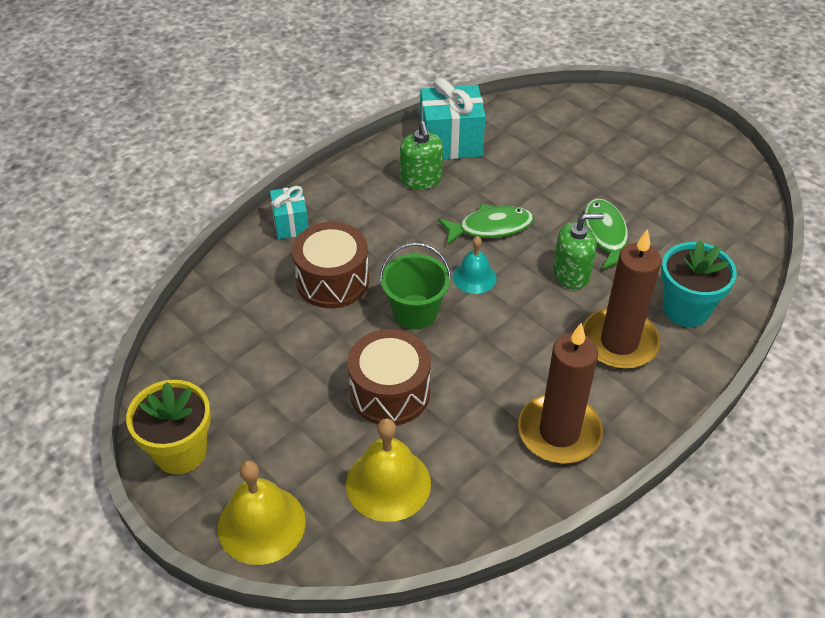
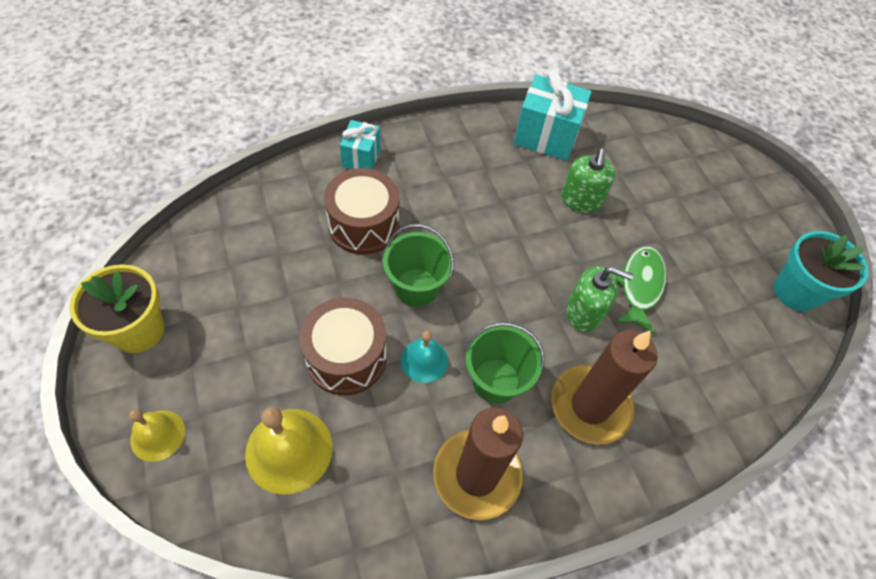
camera: 20 degrees right, 10 degrees up
yellow bell [218,460,306,565] -> yellow bell [129,409,185,462], size x0.61
green soap dispenser [400,121,443,190] -> green soap dispenser moved to [561,149,616,213]
green fish [438,204,534,245] -> none
turquoise bell [453,236,497,294] -> turquoise bell moved to [401,330,448,383]
turquoise flower pot [661,240,737,327] -> turquoise flower pot moved to [774,231,869,311]
none -> green bucket [464,323,545,404]

